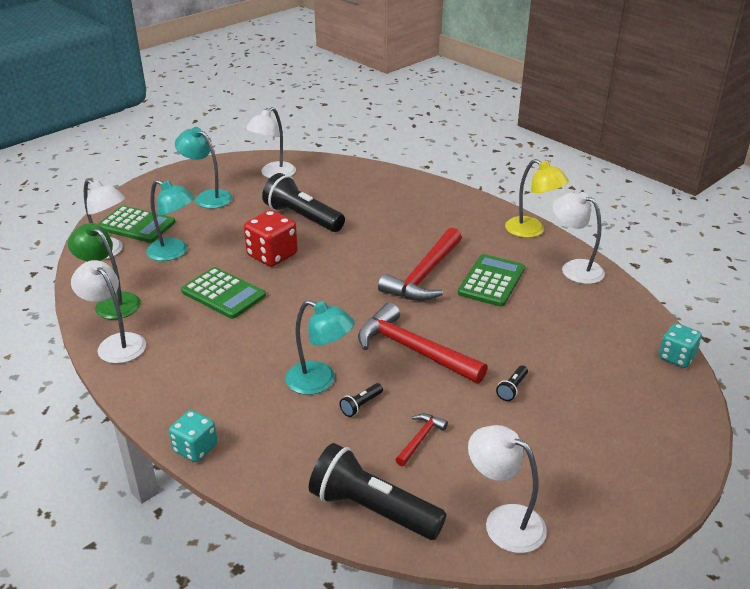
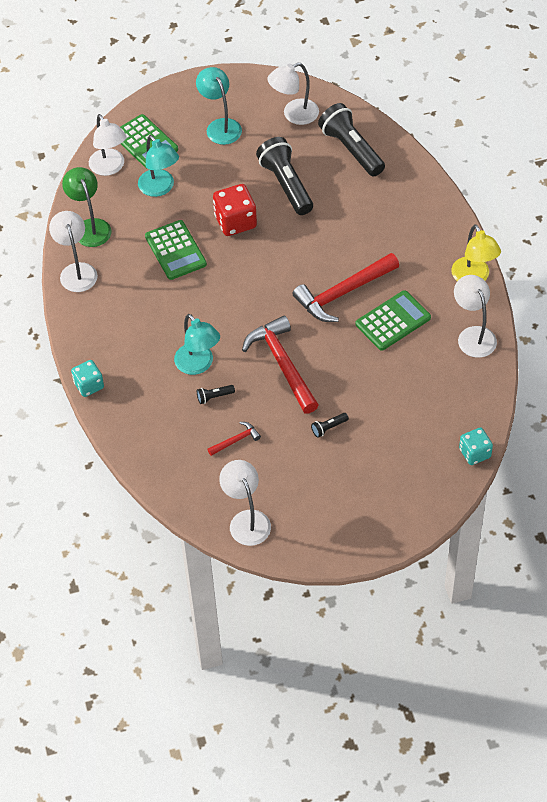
camera: 30 degrees right, 20 degrees up
black flashlight [309,443,447,540] -> black flashlight moved to [318,103,385,176]

